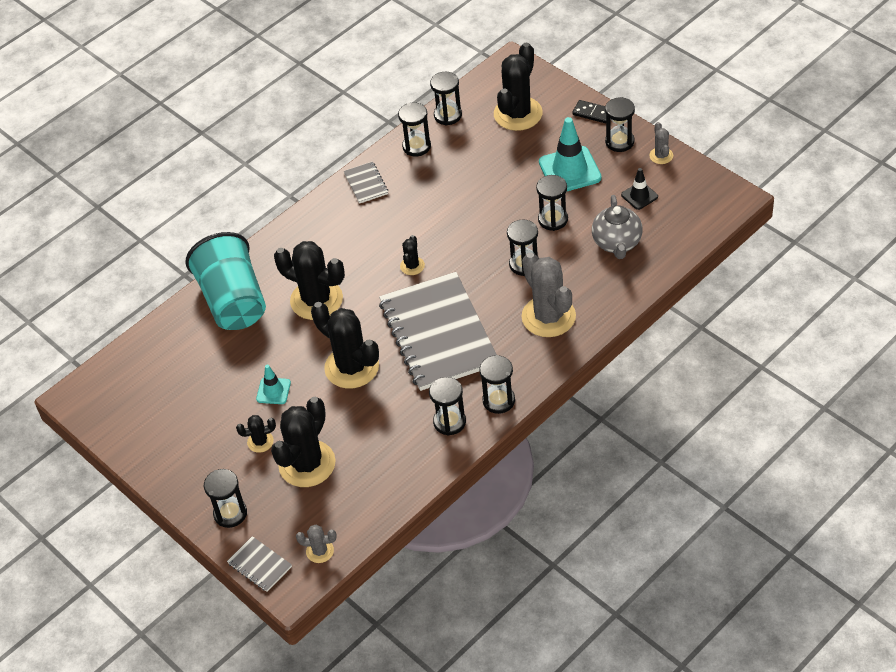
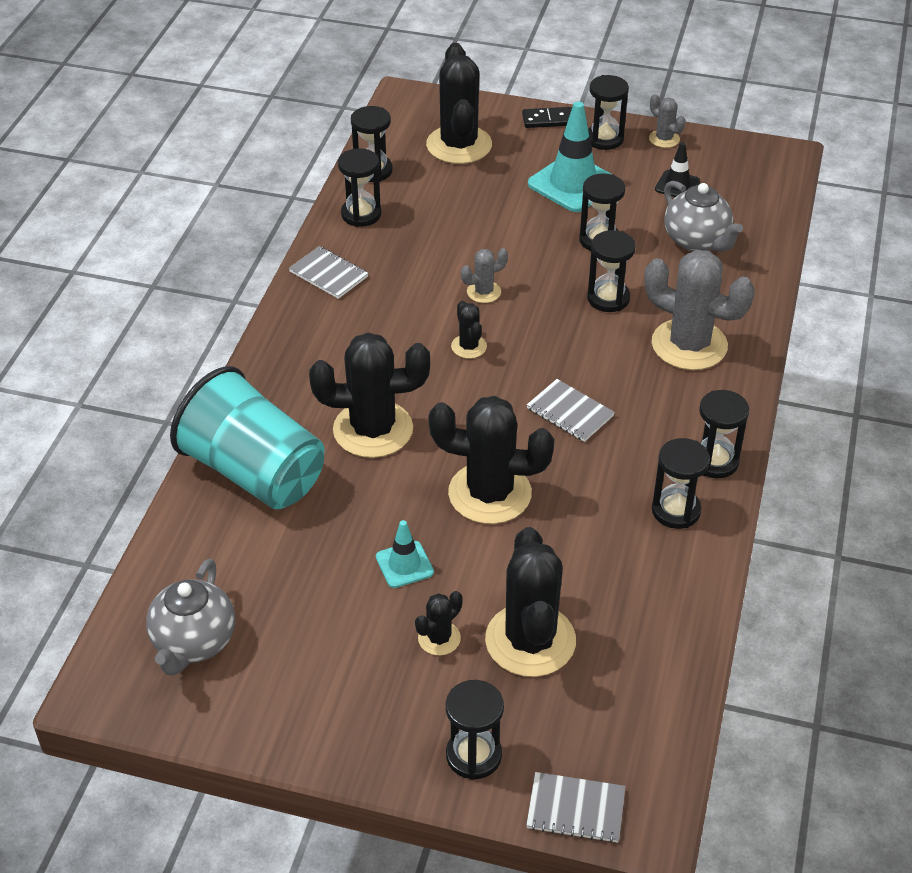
camera: 35 degrees left, 5 degrees down
grey cactus [296,525,337,563] -> grey cactus moved to [461,248,508,303]
grey notebook [379,272,497,391] -> grey notebook [527,379,615,442], size x0.40
none -> grey teapot [146,559,235,676]

